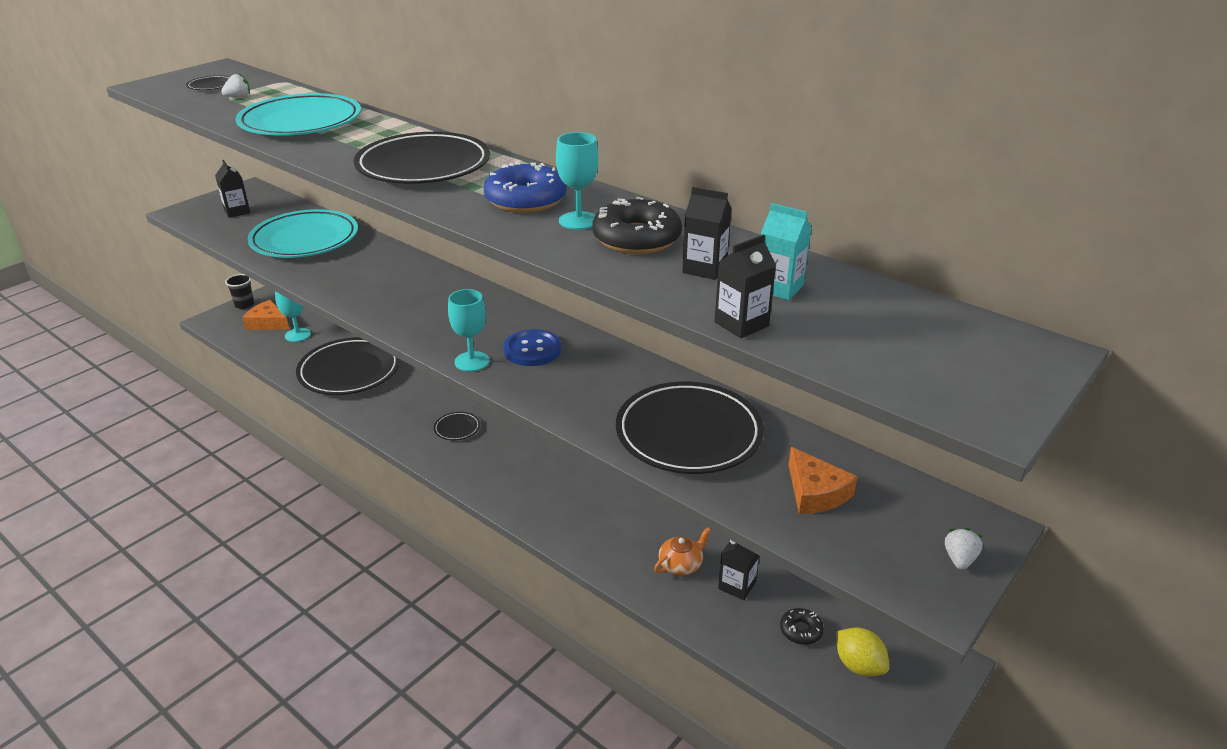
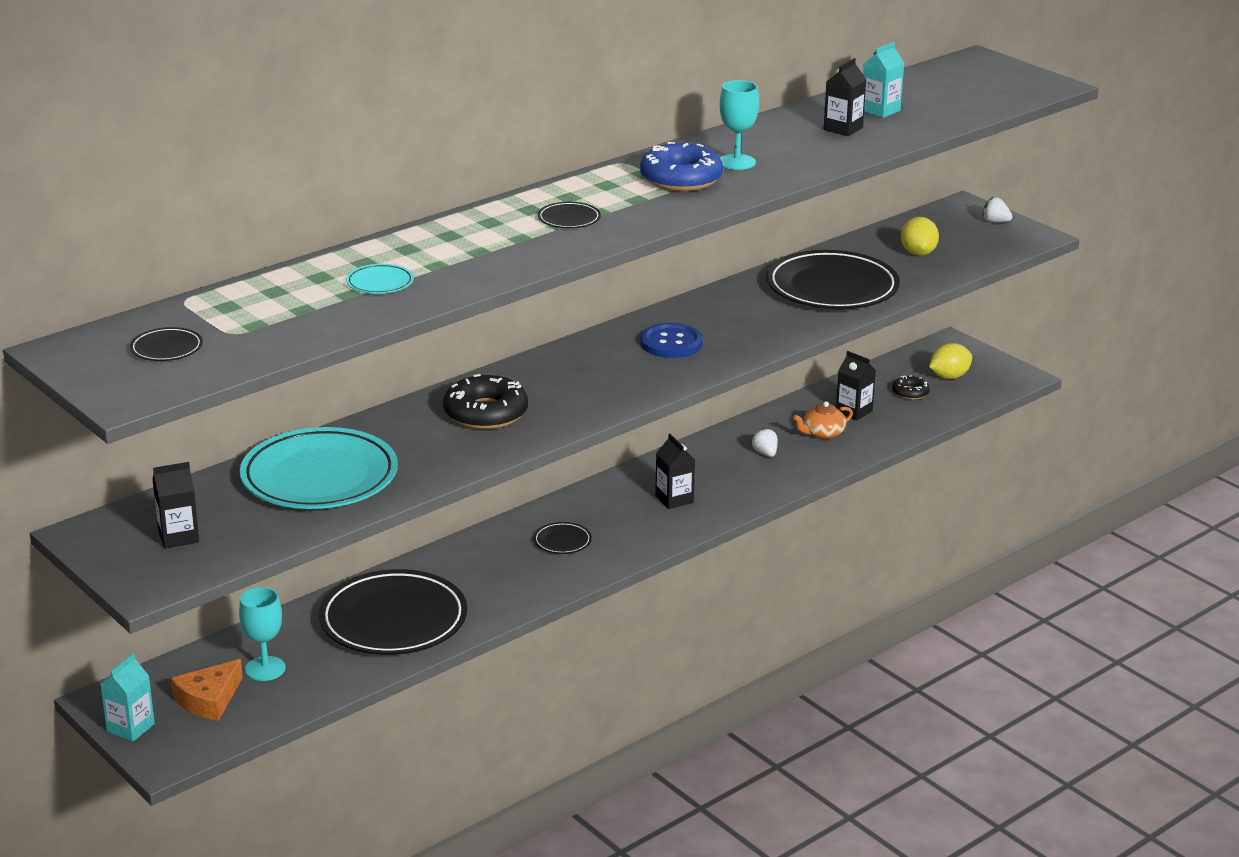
camera: 80 degrees left, 5 degrees down
white strawberry [221,73,250,98] -> white strawberry moved to [751,427,778,457]
black cup [225,274,254,309] -> turquoise carton [100,653,155,742]
turquoise plate [236,93,361,136] -> turquoise plate [346,264,414,294], size x0.42
black plate [354,132,490,184] -> black plate [538,202,601,228], size x0.42
turquoise goblet [448,289,489,372] -> none
black donut [592,197,682,254] -> black donut moved to [443,374,528,429]
orange teapot [654,527,711,575] -> orange teapot turned 90 degrees counterclockwise [793,401,853,439]
black carton [714,234,776,338] -> black carton moved to [655,434,695,509]
orange cheese [788,447,858,514] -> yellow lemon [901,217,939,256]

